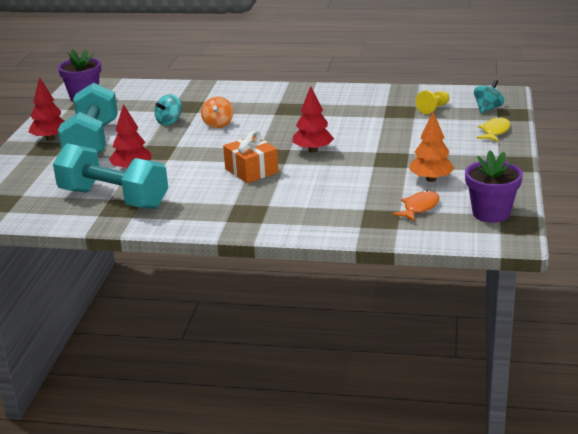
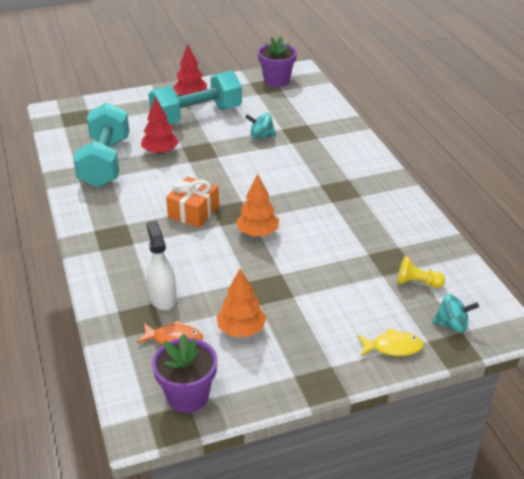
camera: 60 degrees right, 10 degrees up
orange spinning top [201,97,233,128] -> none
red tree [292,86,334,153] -> orange tree [236,174,279,236]
none -> white spray bottle [146,221,177,310]

